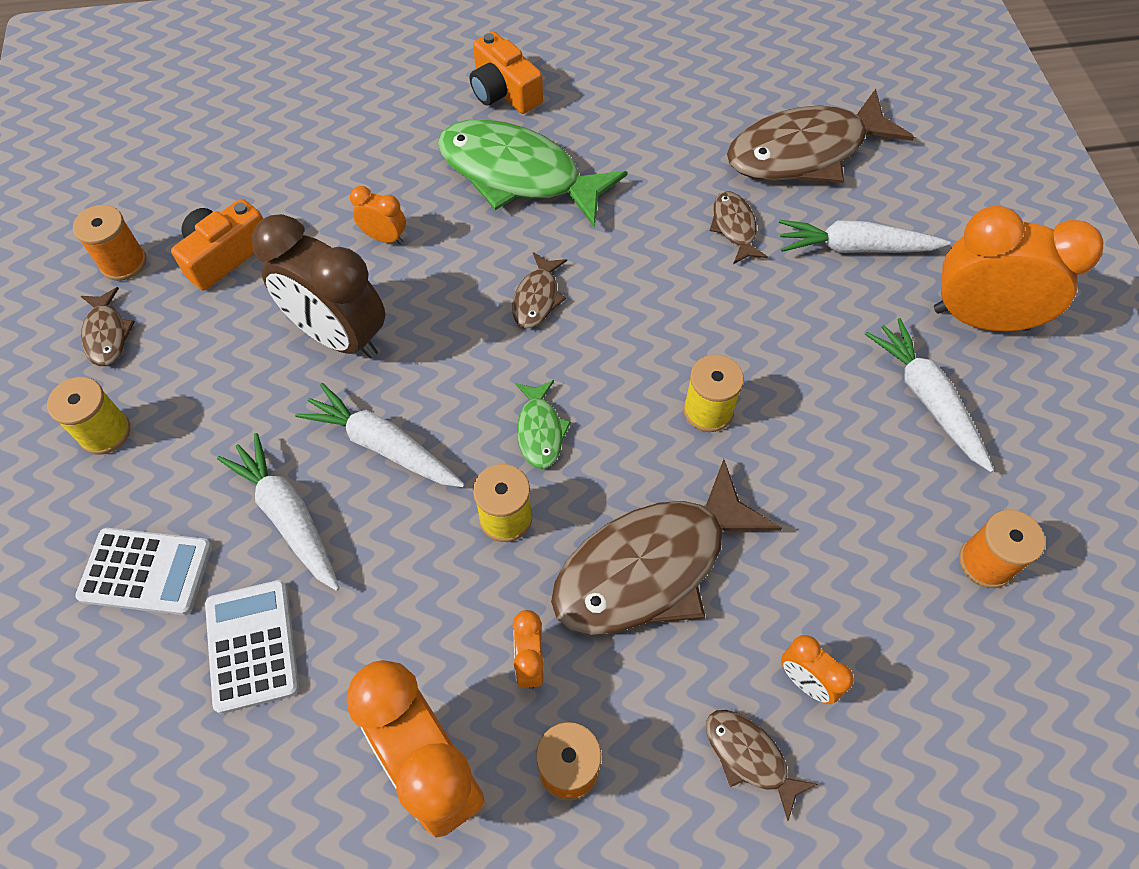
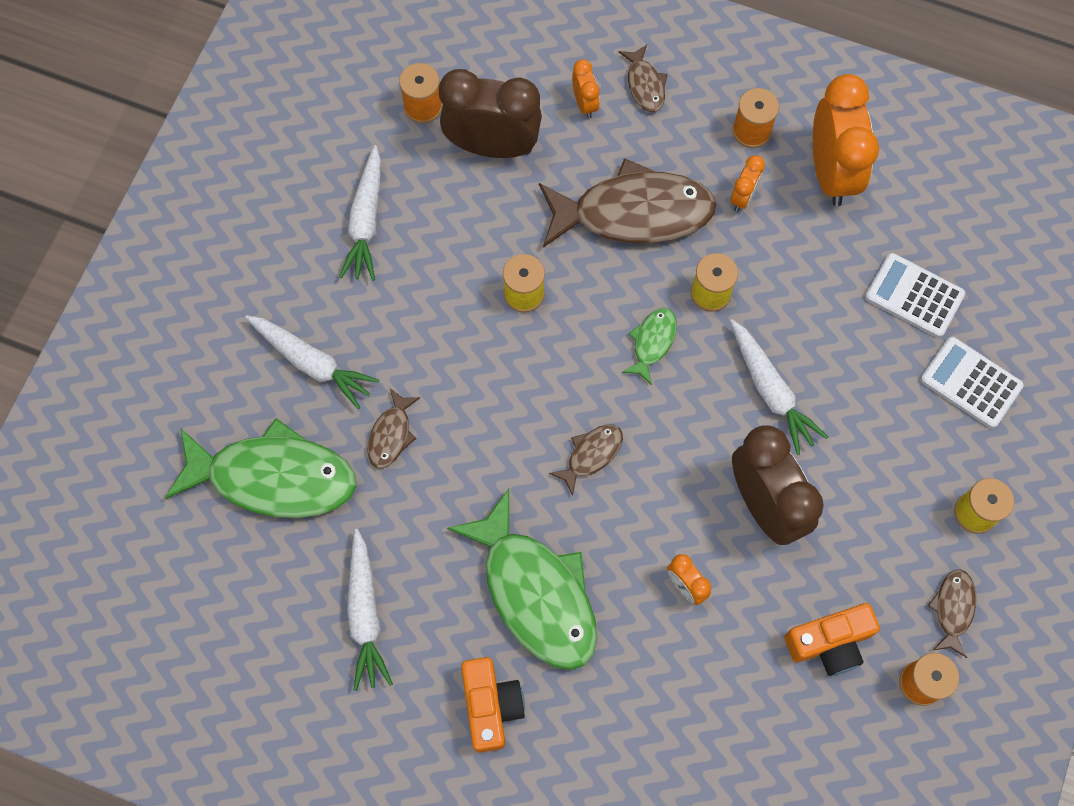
camera: 150 degrees left, 10 degrees up
white calculator [205,580,299,714] -> white calculator turned 105 degrees clockwise [865,253,965,338]
white carrot [217,433,340,591] -> white carrot moved to [347,529,393,691]
brown fish [727,89,914,183] -> green fish [165,418,357,518]
orange clock [934,206,1103,331] -> none
none -> brown clock [439,69,542,158]

